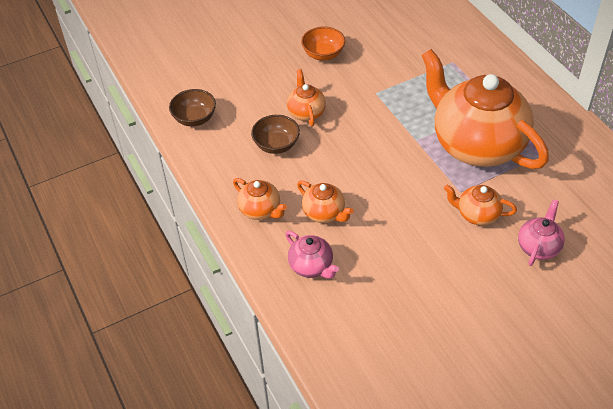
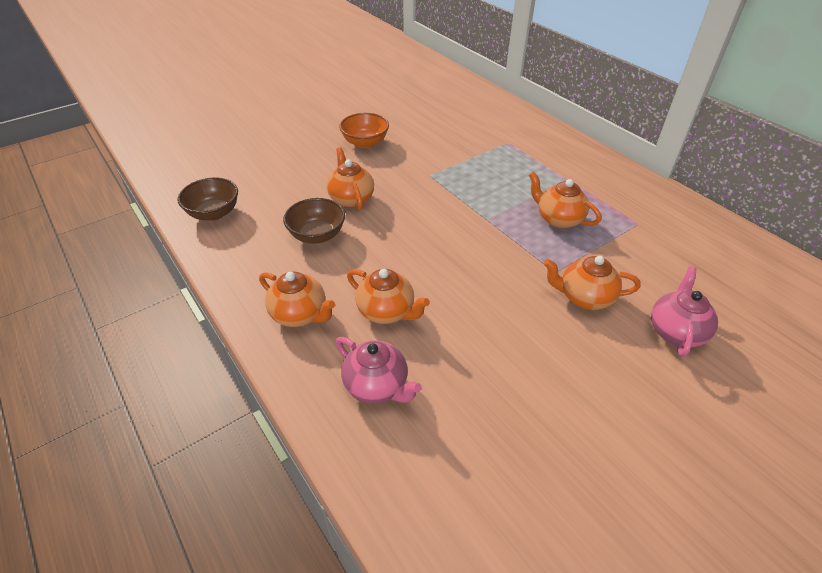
camera: 10 degrees left, 5 degrees down
orange teapot [421,49,549,169] -> orange teapot [529,172,601,229], size x0.43

